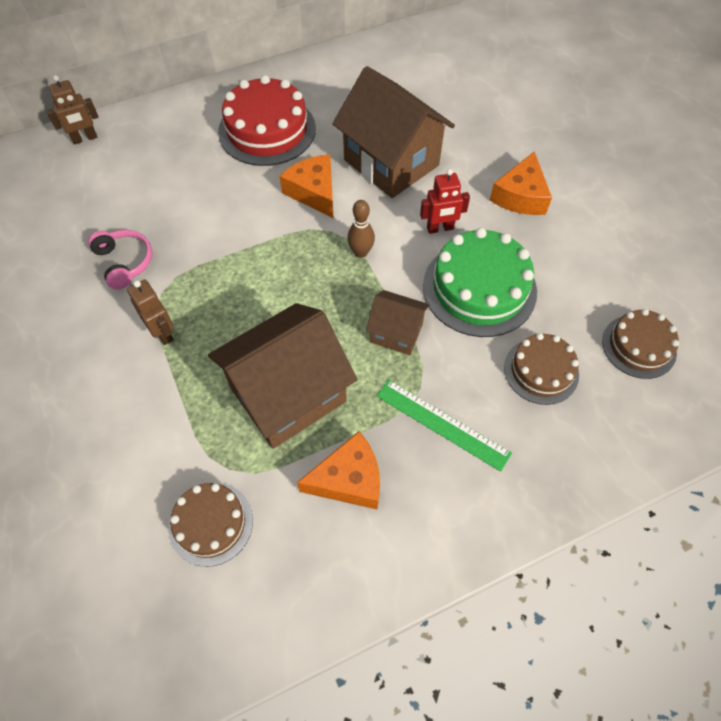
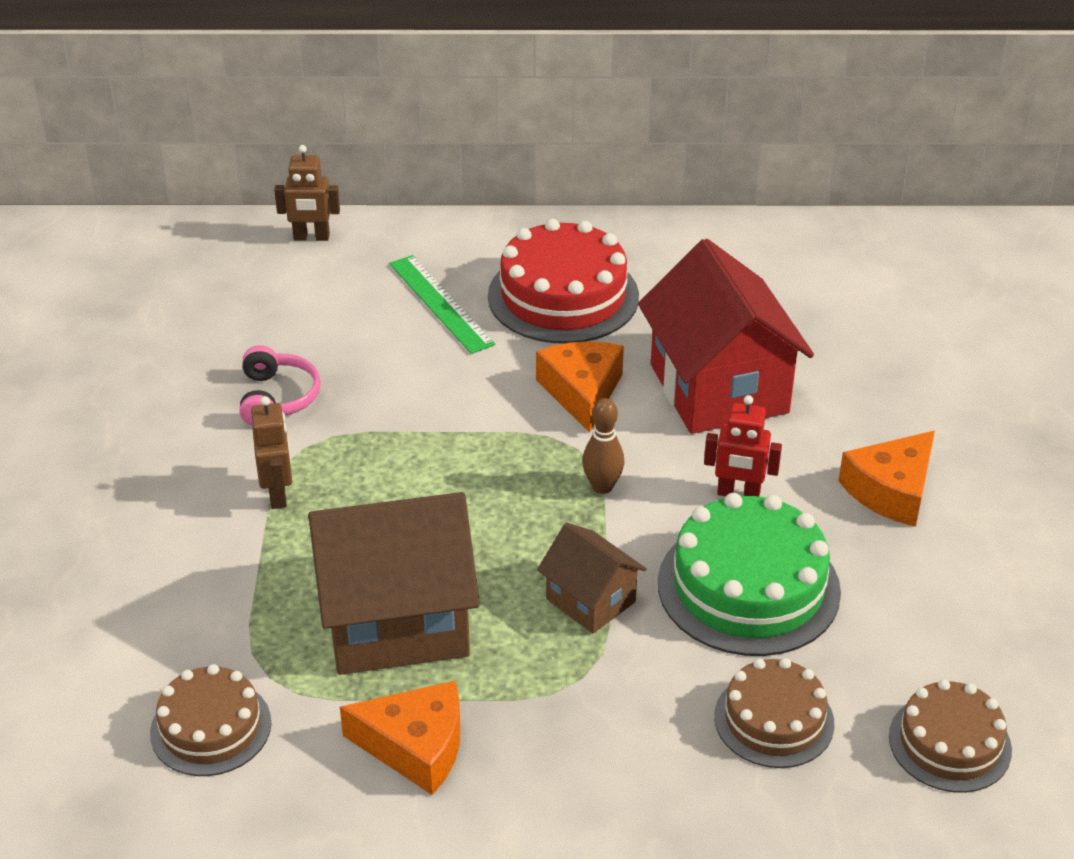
camera: 25 degrees right, 20 degrees down
brown house [333,66,455,198] -> red house [638,239,814,434]
green ruler [377,380,512,472] -> green ruler moved to [389,255,495,354]

